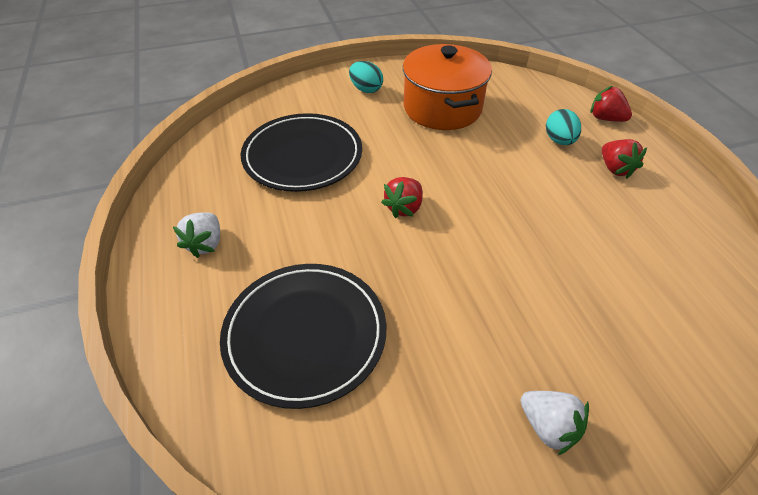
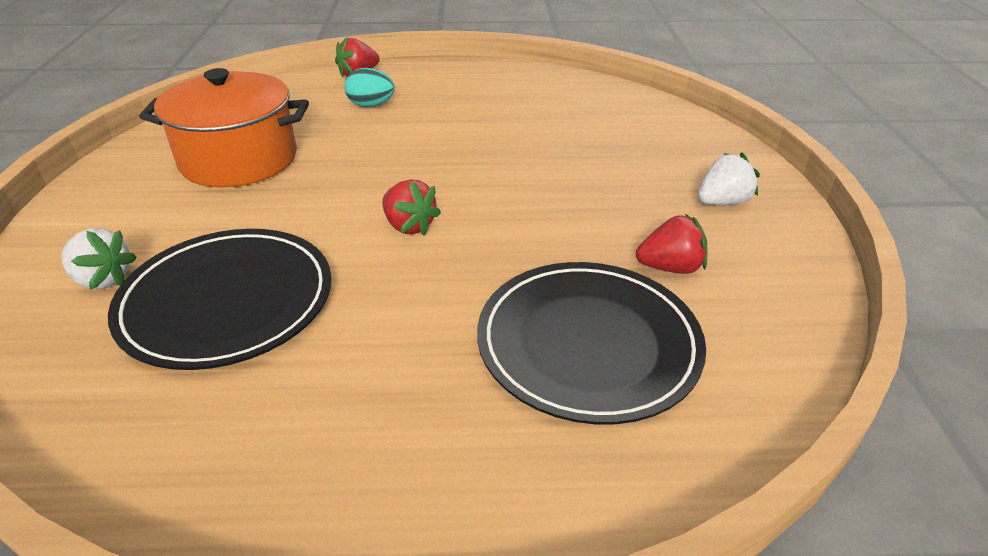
camera: 75 degrees left, 10 degrees down
white strawberry [173,213,220,258] -> white strawberry moved to [61,228,137,289]
turquoise egg [349,61,383,93] -> none
red strawberry [602,139,647,179] -> red strawberry moved to [636,214,708,274]

